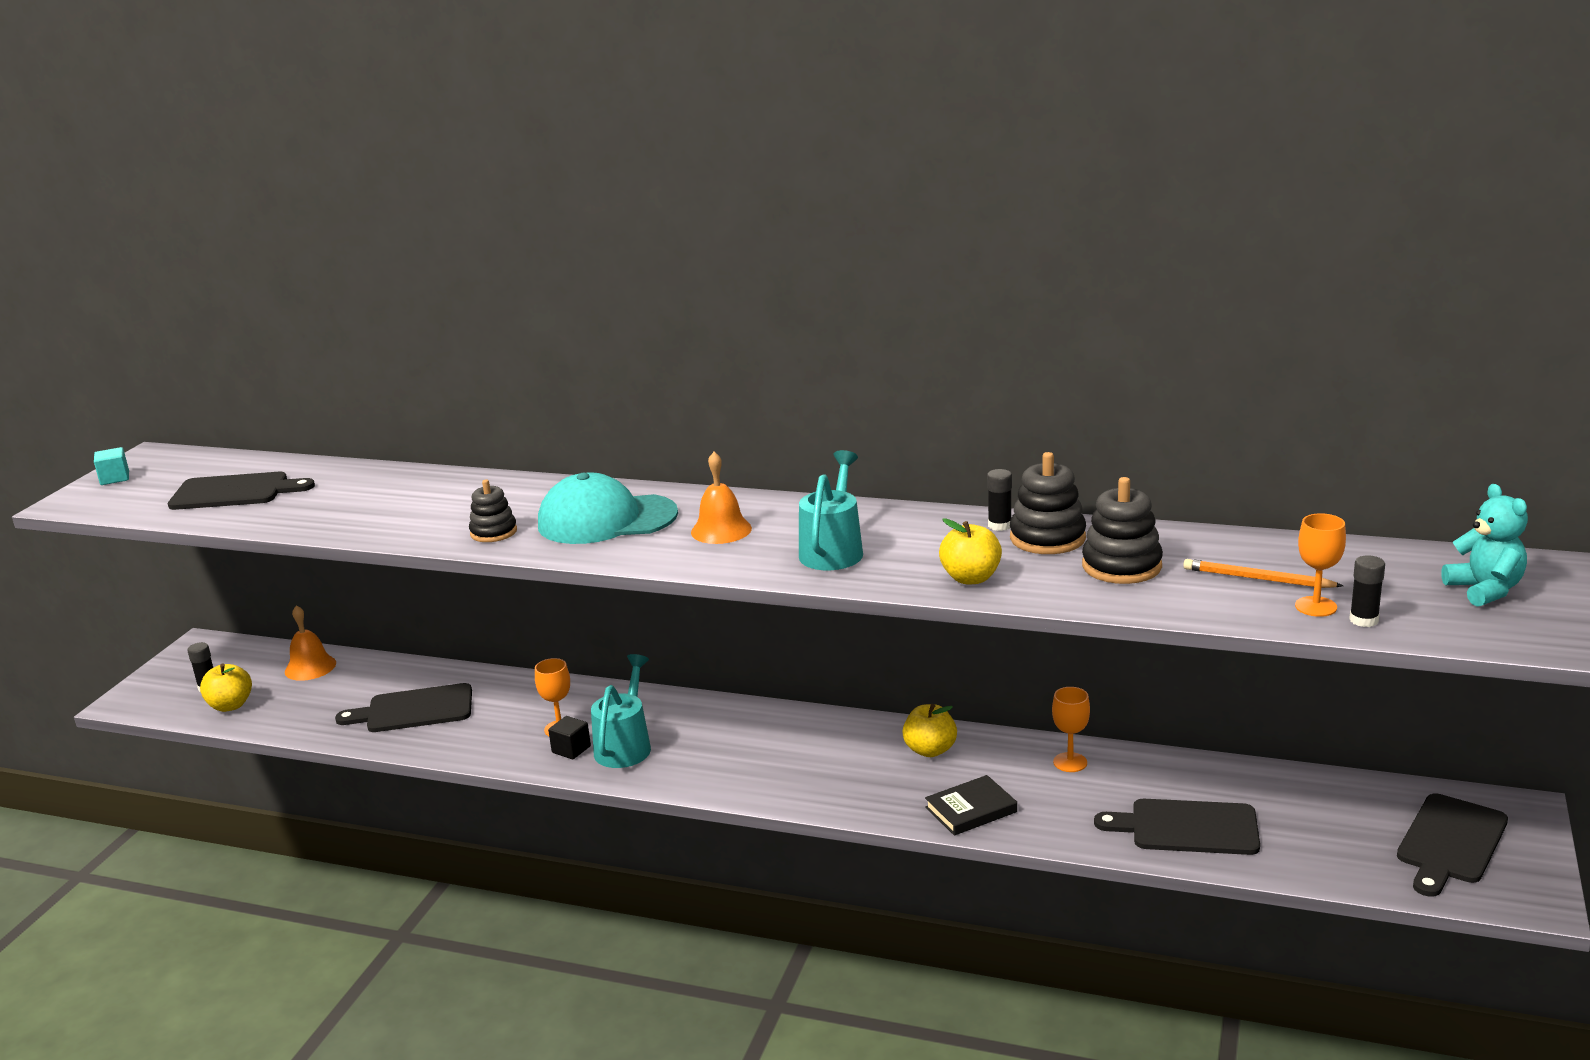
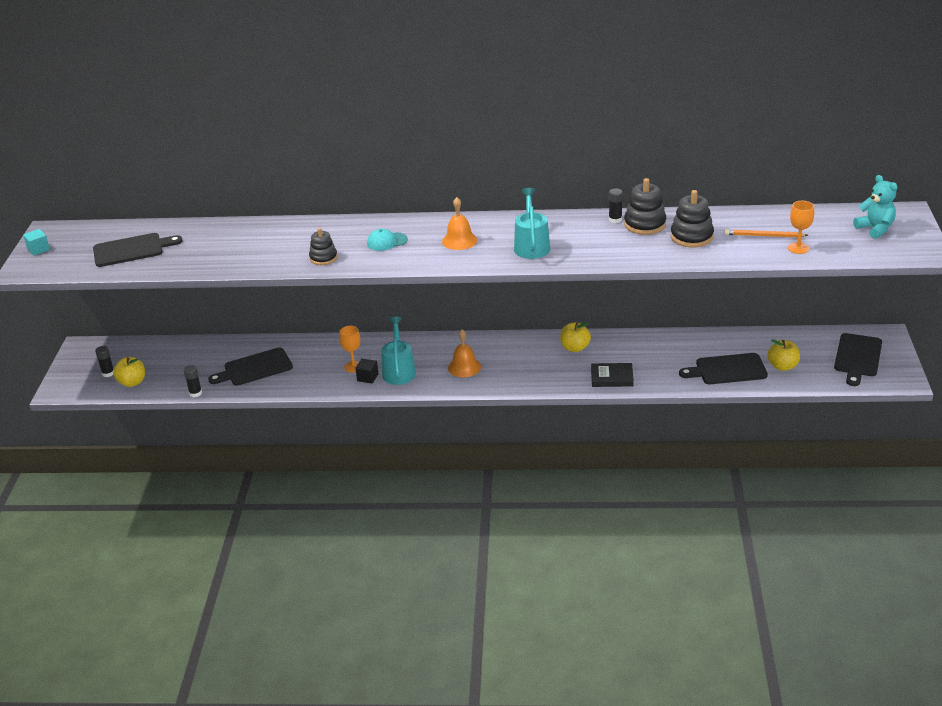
camera: 15 degrees left, 10 degrees up
orange bell [285,605,336,681] -> orange bell moved to [448,329,481,377]
turquoise cap [538,473,678,544] -> turquoise cap [367,229,408,251], size x0.49
black book [925,775,1017,836] -> black book turned 45 degrees clockwise [591,363,634,387]
yellow apple [939,518,1002,584] -> yellow apple moved to [767,339,800,371]
orange goblet [1052,687,1090,772] -> none
black glue stick [1349,555,1385,627] -> black glue stick moved to [184,365,202,397]

